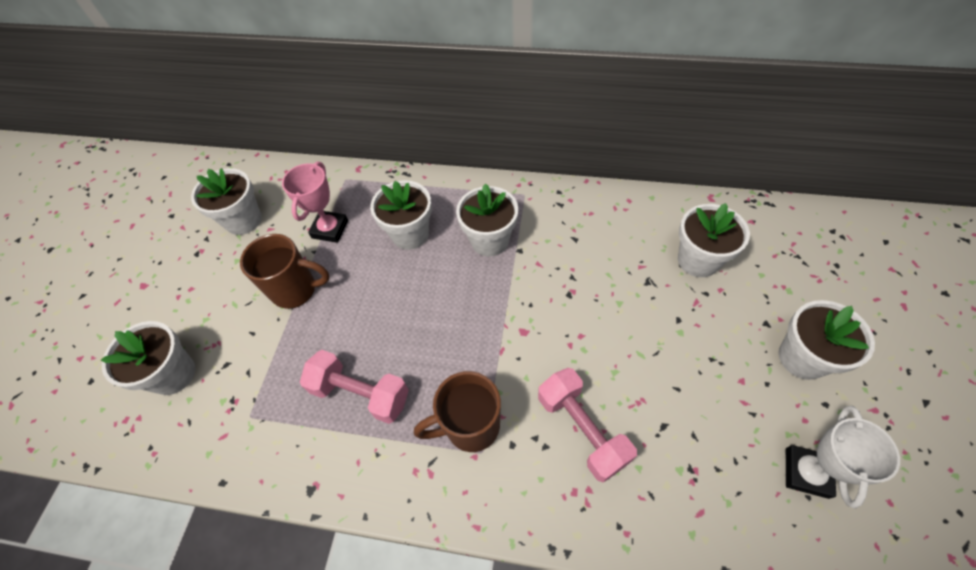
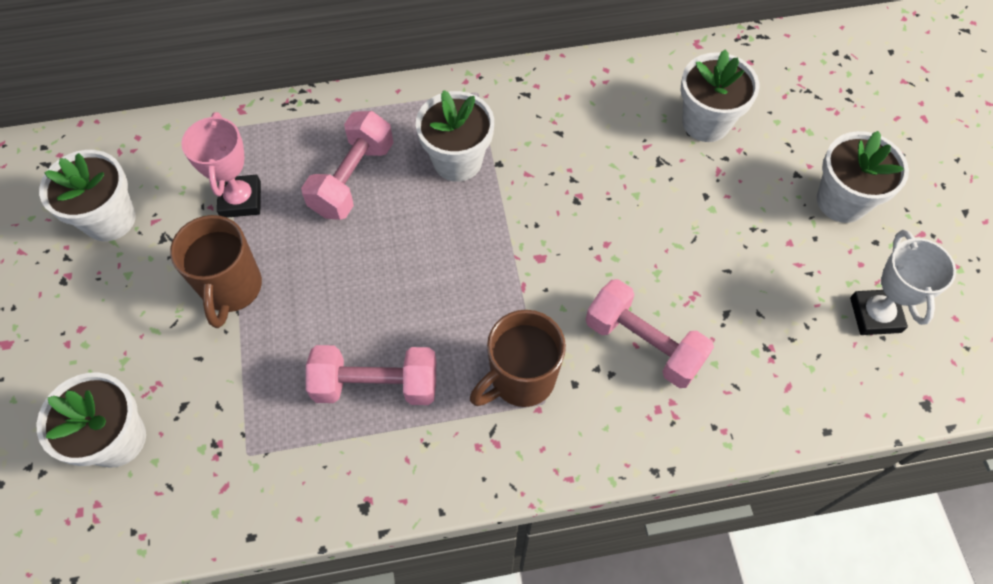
camera: 25 degrees left, 5 degrees up
brown mug [240,234,330,309] -> brown mug turned 105 degrees clockwise [170,215,262,328]
white flower pot [370,180,432,250] -> pink dumbbell [301,111,393,220]

